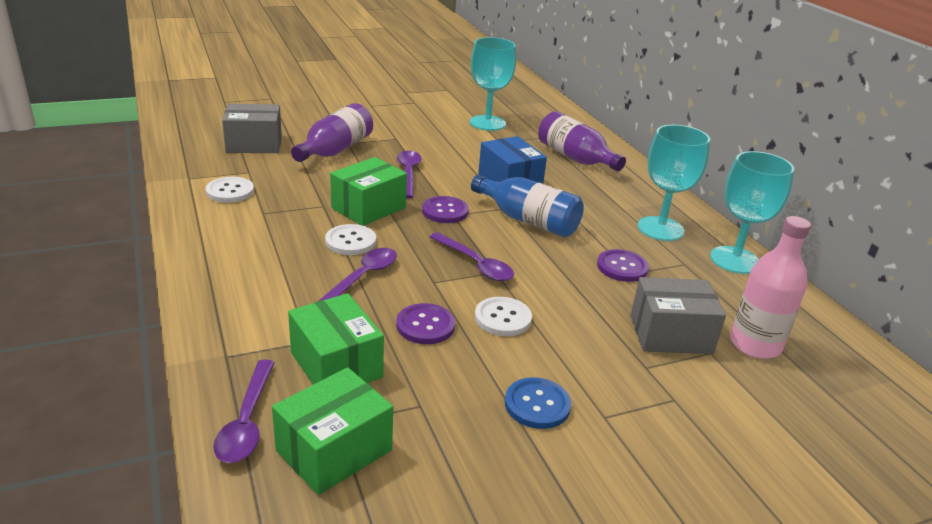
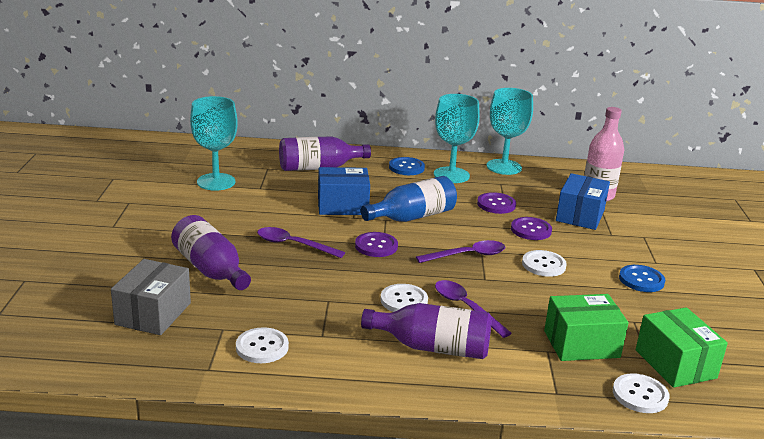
camera: 65 degrees left, 5 degrees down
purple spoon [213,360,275,463] -> white button [613,373,670,413]
green box [330,157,407,226] -> none
purple button [396,303,455,344] -> purple button moved to [511,217,552,240]
grey box [631,277,726,354] -> blue box [556,173,610,230]
none -> purple bottle [361,303,492,359]
none -> blue button [389,157,425,175]

